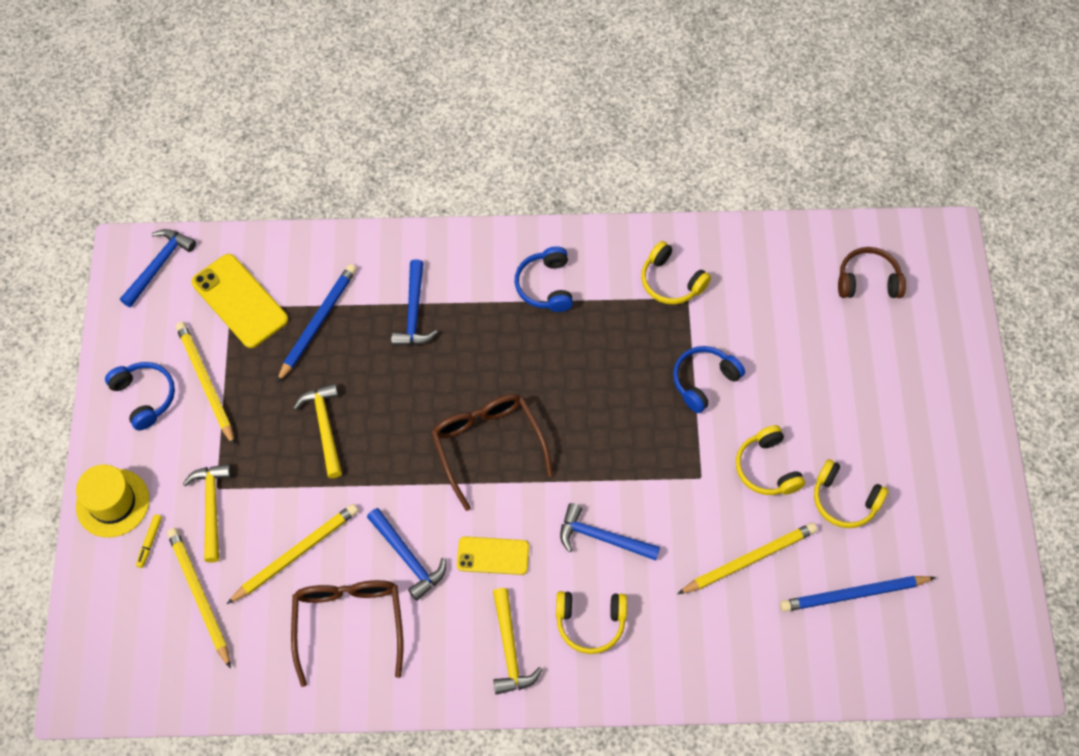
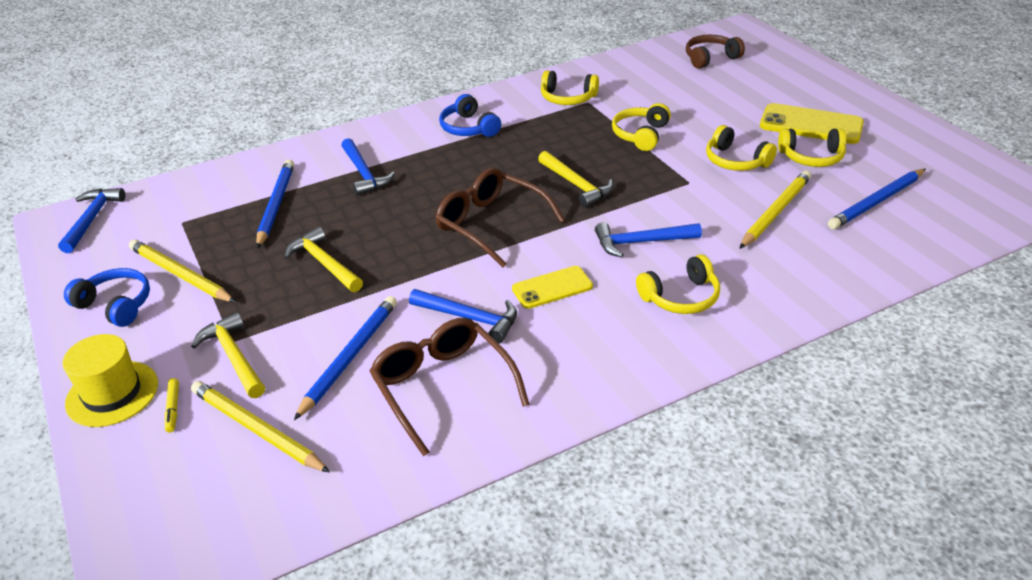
camera: 25 degrees left, 25 degrees down
yellow phone [192,254,288,348] -> yellow phone moved to [760,103,864,144]
yellow pencil [227,504,358,604] -> blue pencil [294,296,397,420]
yellow hammer [493,588,543,695] -> yellow hammer moved to [538,151,613,207]
blue headphones [673,346,745,413] -> yellow headphones [612,103,671,151]

